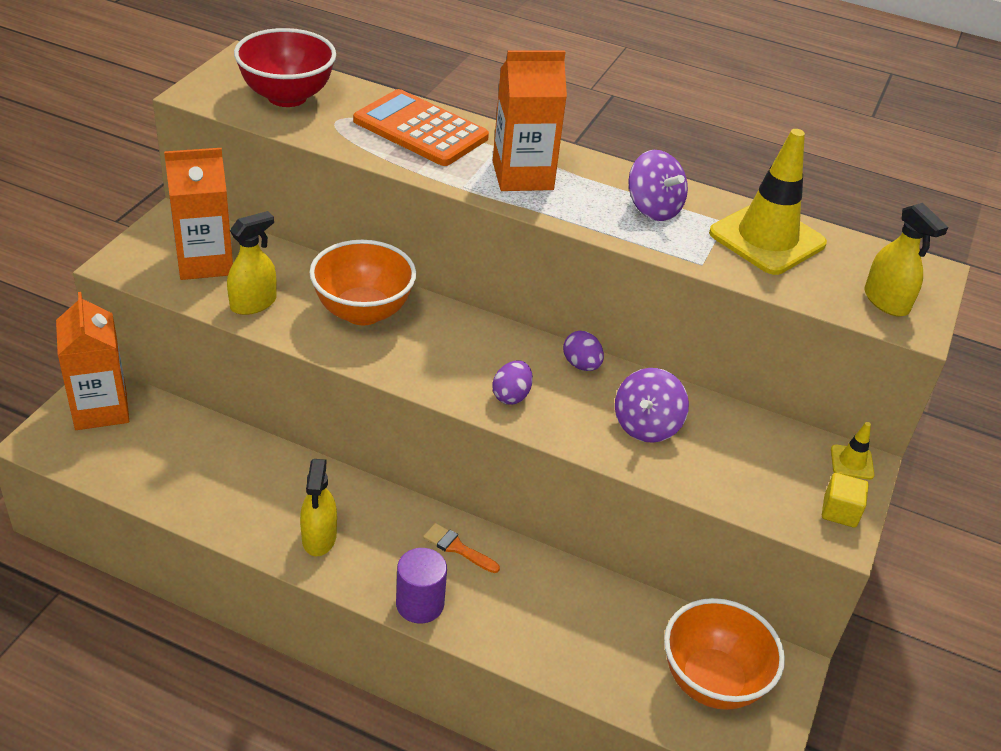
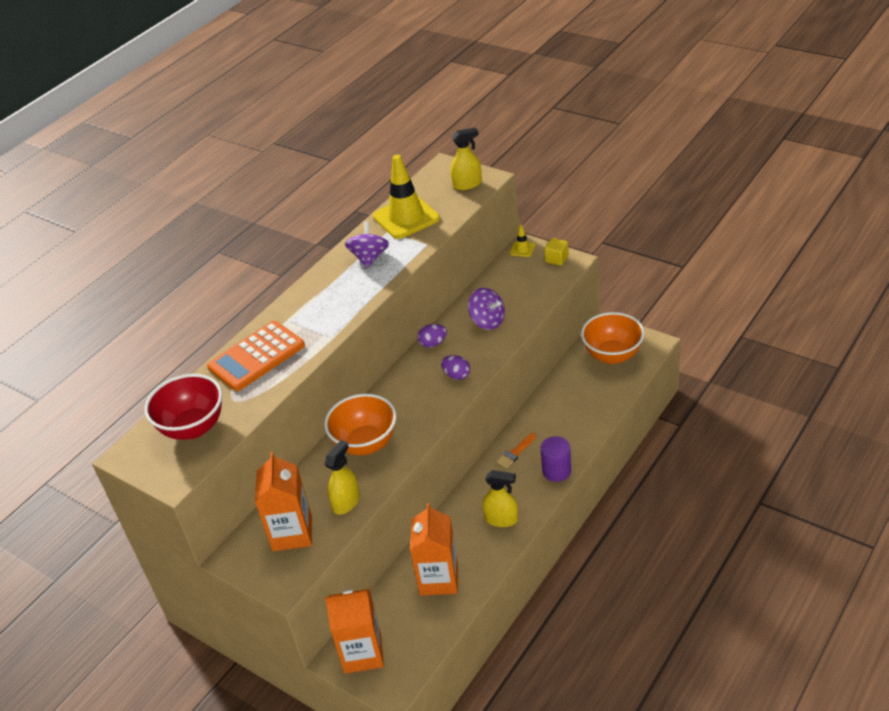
camera: 70 degrees left, 0 degrees up
yellow spray bottle [227,211,277,315] -> yellow spray bottle turned 60 degrees clockwise [324,440,360,515]
orange carton [493,50,567,191] -> orange carton moved to [410,503,458,596]
purple spinning top [628,150,688,221] -> purple spinning top turned 60 degrees counterclockwise [345,221,389,268]

